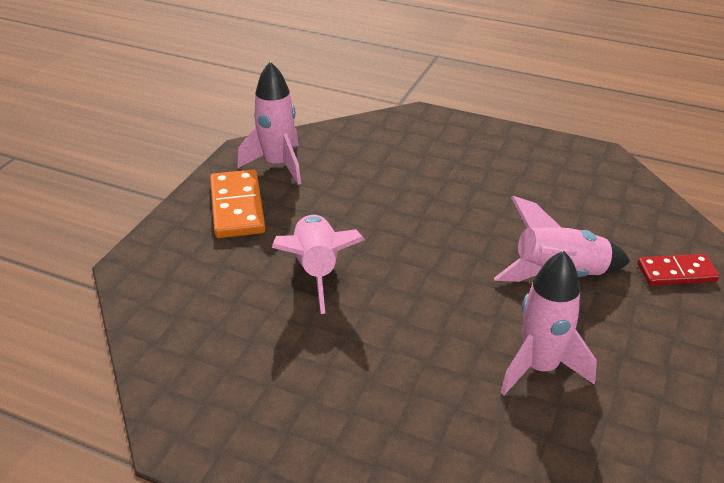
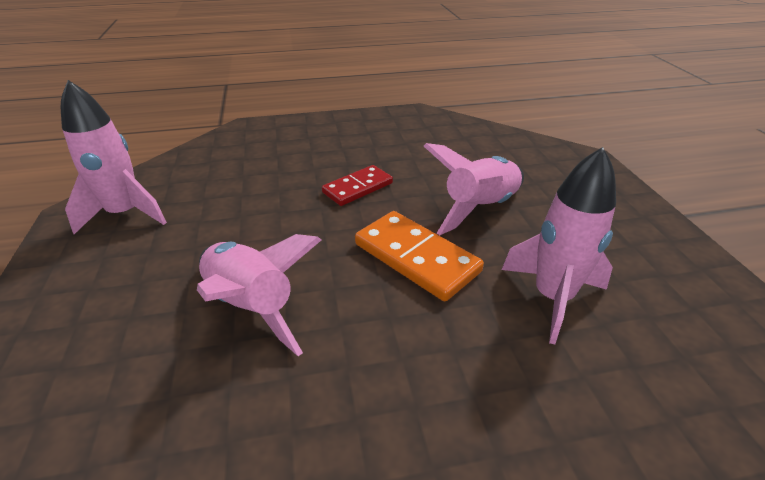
camera: 35 degrees left, 0 degrees up
orange domino [210,169,265,238] -> orange domino moved to [355,211,484,301]
red domino [637,254,719,286] -> red domino moved to [322,165,393,206]

